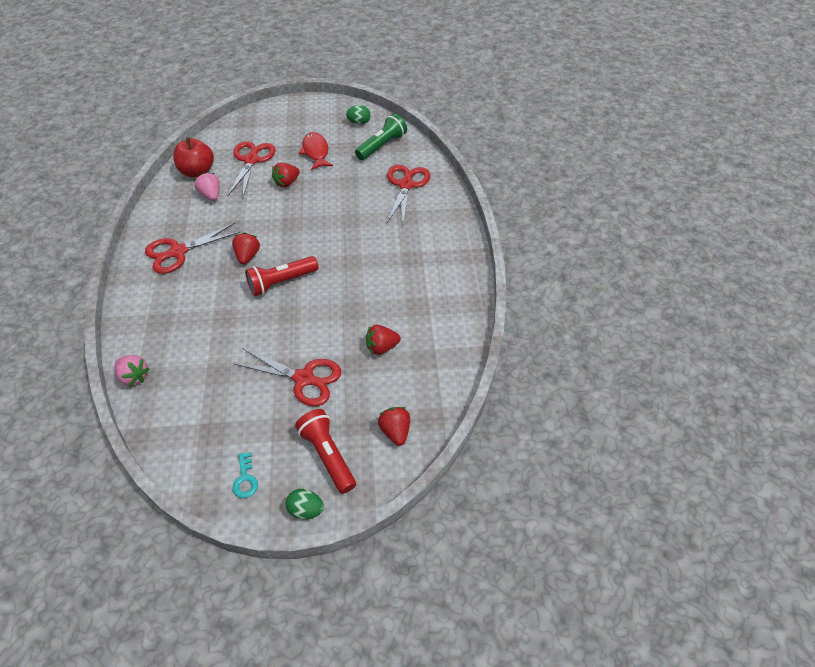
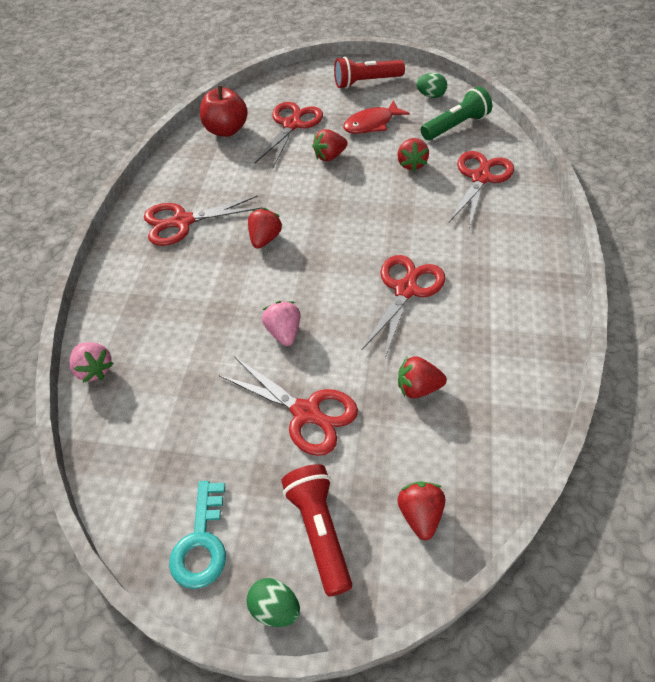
camera: 15 degrees right, 0 degrees up
pink strawberry [194,172,220,201] -> pink strawberry moved to [262,301,300,346]
turquoise key [233,452,258,498] -> turquoise key [169,481,226,589], size x1.59
red flashlight [245,256,319,296] -> red flashlight moved to [334,57,405,89]
red fish [299,132,333,170] -> red fish turned 120 degrees counterclockwise [343,100,410,134]
none -> red scissors [361,255,445,358]
none -> red strawberry [397,138,429,172]

